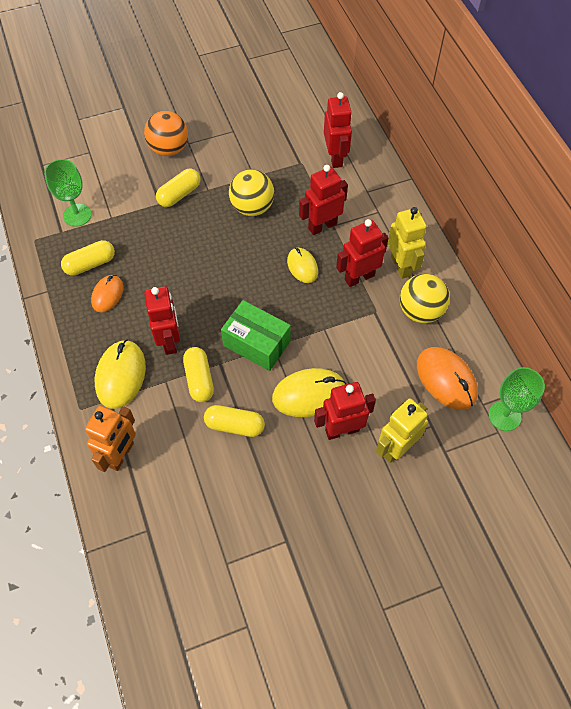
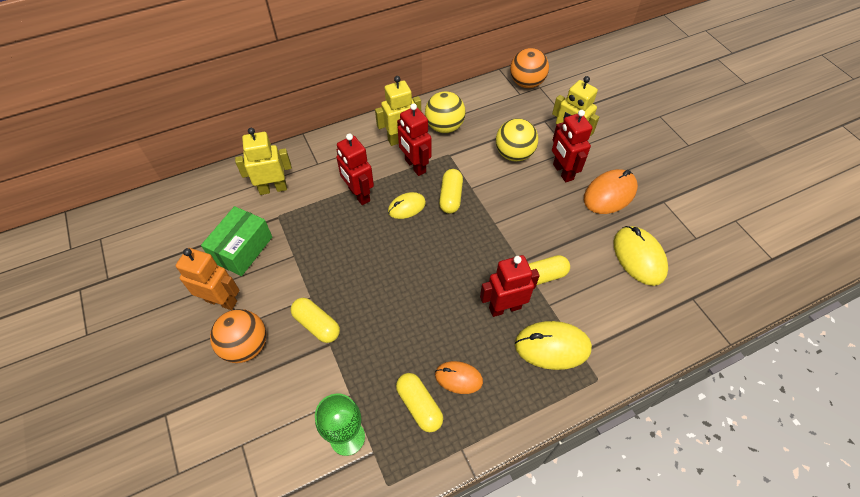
camera: 95 degrees left, 5 degrees down
orange robot [85,406,136,472] -> orange robot moved to [176,248,240,310]
yellow capsule [204,405,265,437] -> yellow capsule moved to [439,169,463,214]
green box [221,300,291,371] -> green box moved to [201,206,272,276]
yellow ball [229,169,274,216] -> yellow ball moved to [496,118,538,161]
yellow mouse [272,368,346,417] -> yellow mouse moved to [613,226,668,286]
red robot [324,92,352,168] -> yellow robot [235,128,292,195]
orange mouse [417,347,478,410] -> orange mouse moved to [584,169,638,214]
green goblet [489,367,545,431] -> orange ball [510,48,549,88]

